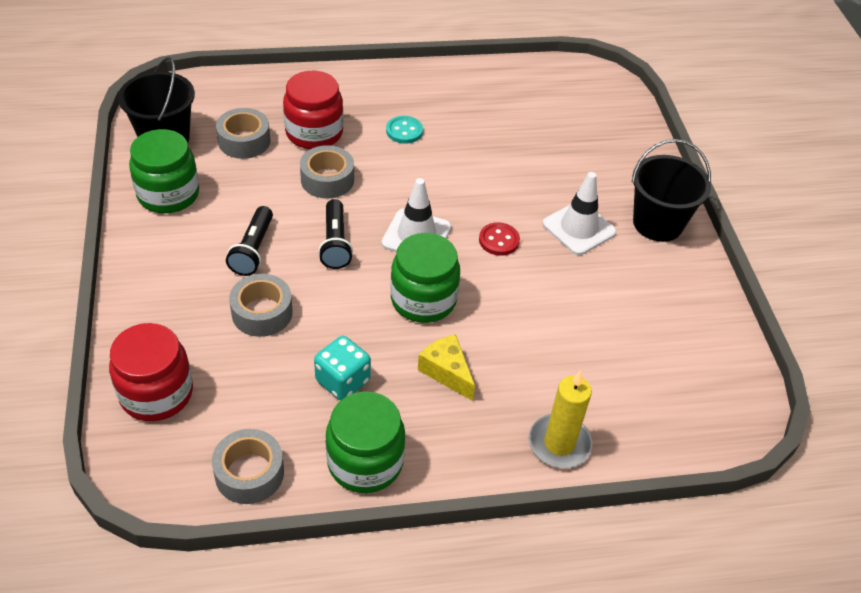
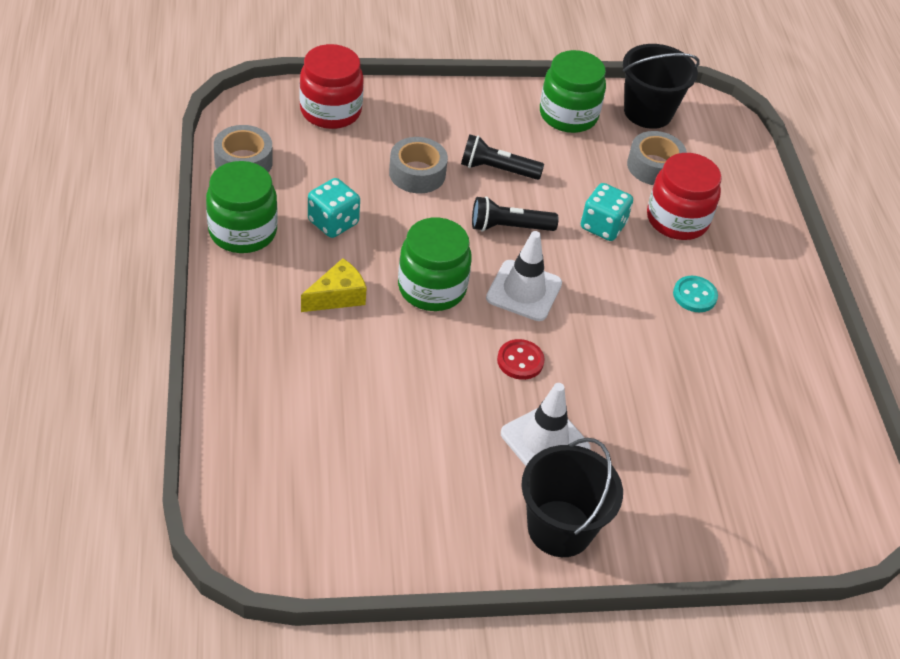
camera: 90 degrees right, 0 degrees up
grey tape [300,145,354,199] -> turquoise dice [581,183,633,241]
yellow candle [529,370,592,468] -> none

